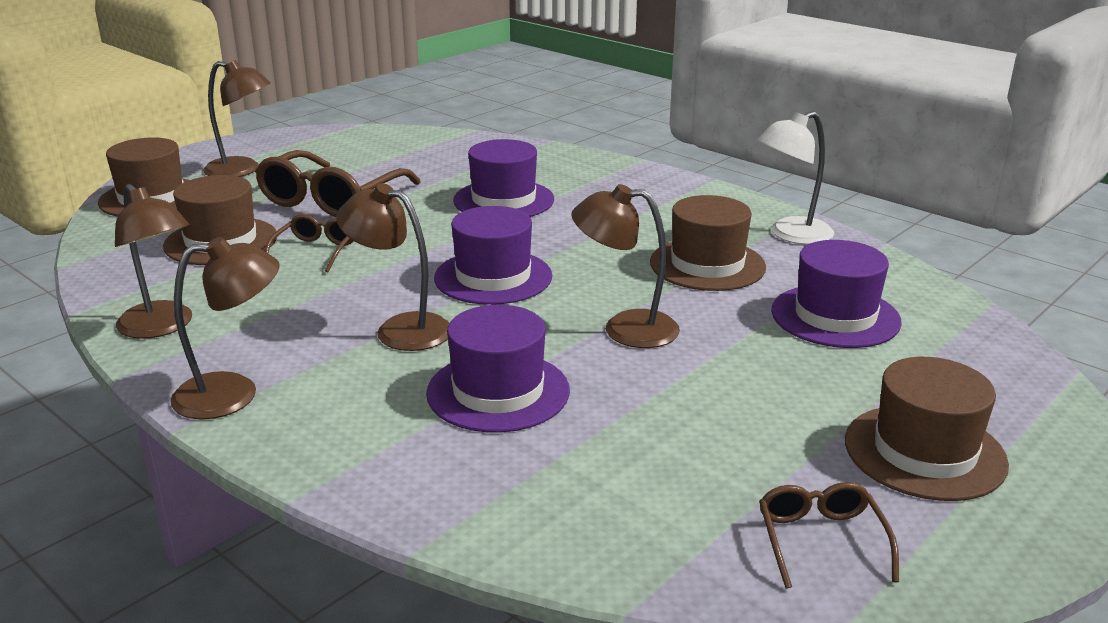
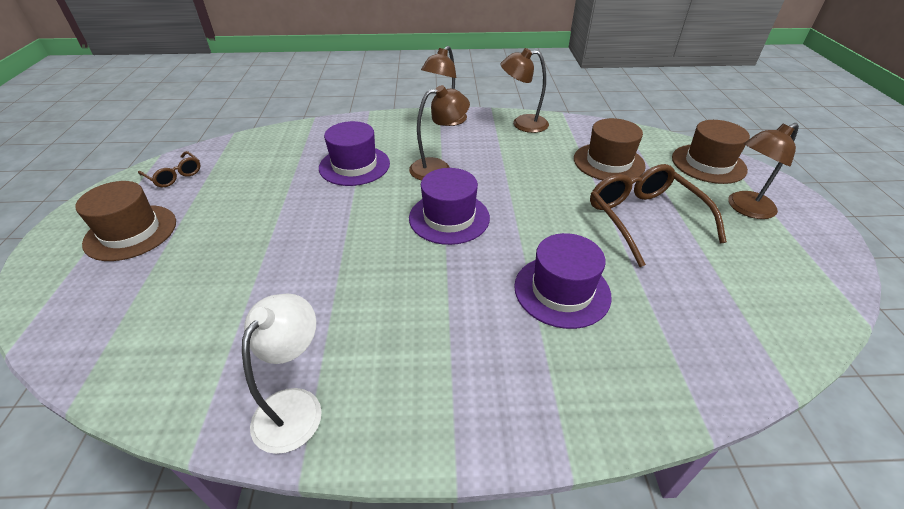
camera: 135 degrees right, 15 degrees up
brown glasses [265,214,354,272] -> none
brown lamp [571,184,680,348] -> none
brown hat [650,195,766,291] -> none
purple hat [771,240,902,348] -> none

